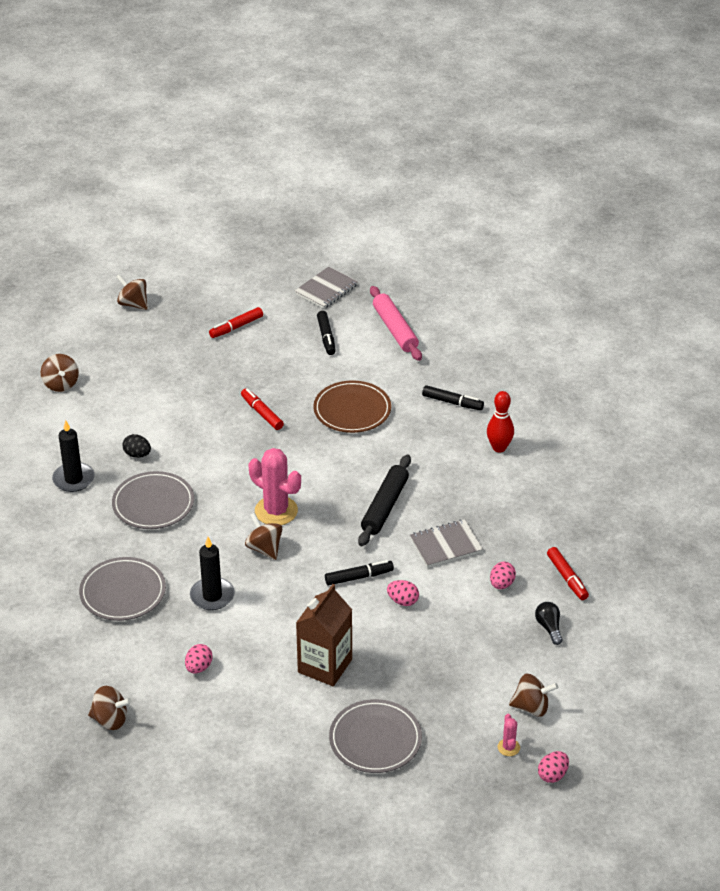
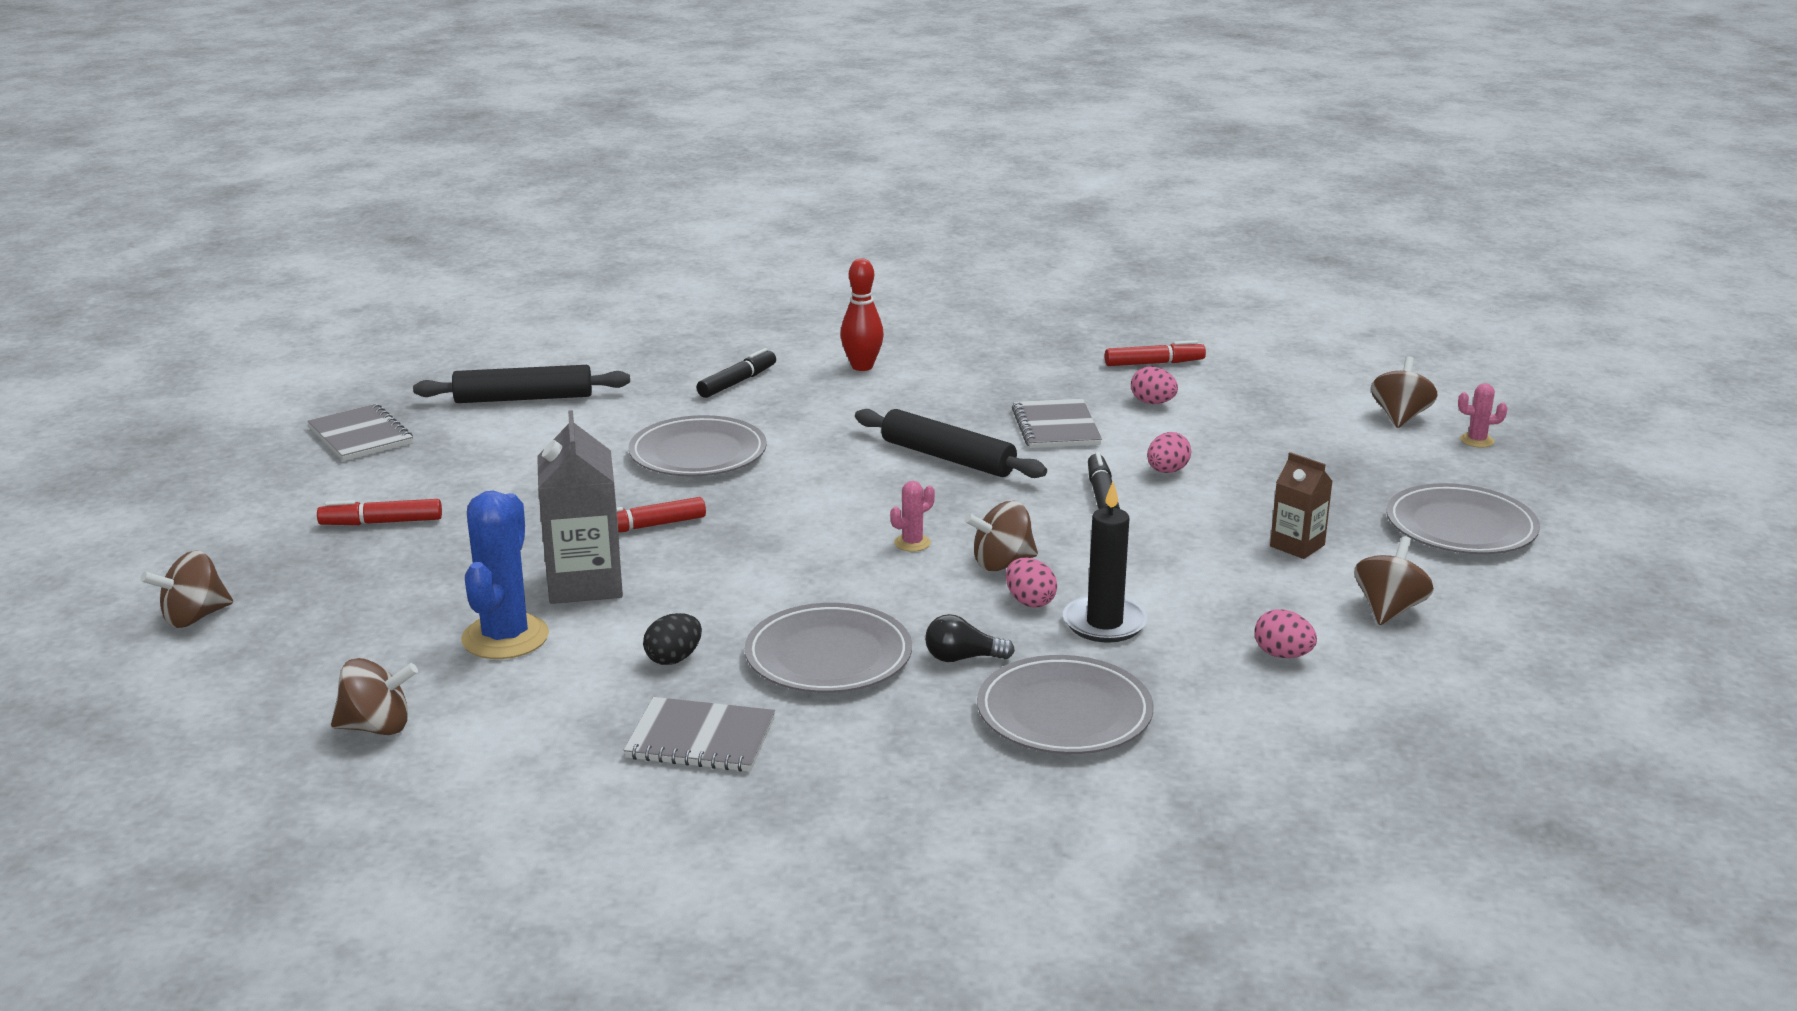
camera: 75 degrees left, 15 degrees down
black candle [52,420,94,492] -> grey notebook [624,697,775,772]
brown spinning top [88,686,132,730] -> brown spinning top moved to [1354,536,1434,625]
red marker [209,307,263,338] -> red marker turned 105 degrees clockwise [317,499,442,525]
pink cactus [249,448,301,525] -> pink cactus [890,481,935,552], size x0.46
brown carton [296,584,352,686] -> brown carton [1270,452,1333,559], size x0.58
brown plate [313,380,391,433] -> grey plate [628,415,767,476]
black marker [317,311,336,355] -> none
pink rolling pin [370,286,422,361] -> black rolling pin [413,365,630,403]
black light bulb [535,602,562,645] -> black light bulb moved to [925,614,1015,662]
pink egg [538,751,569,783] -> pink egg moved to [1006,558,1057,608]
none -> blue cactus [461,491,549,659]
none -> grey carton [537,410,623,604]

